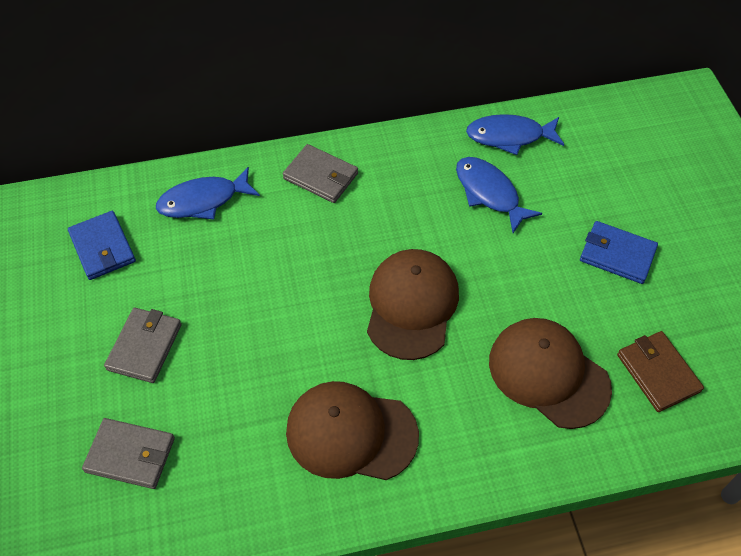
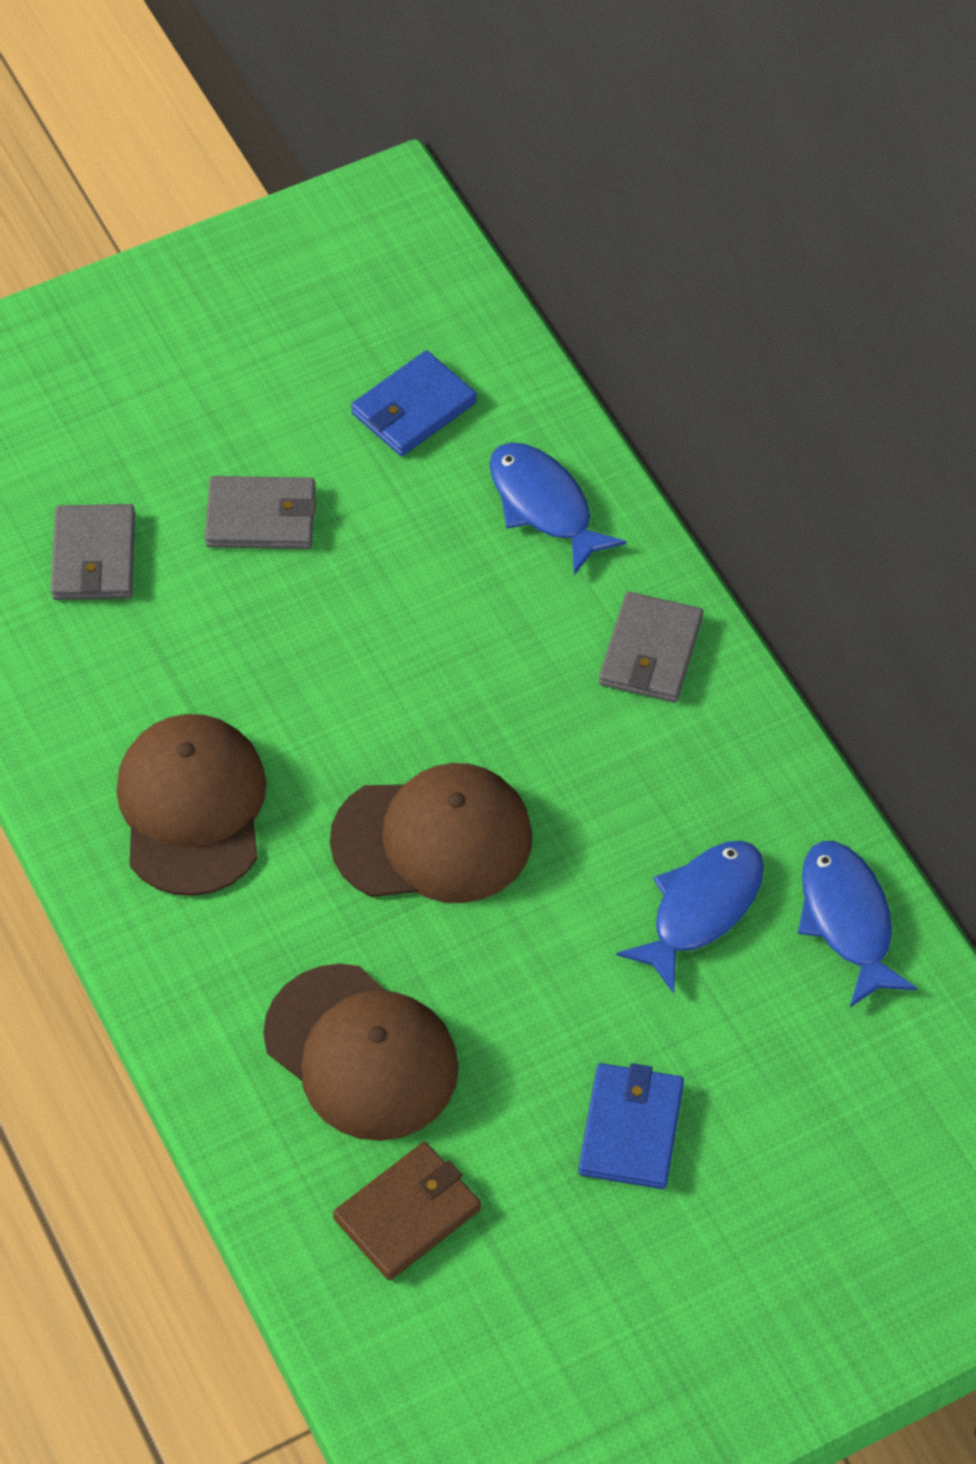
camera: 75 degrees right, 0 degrees up
brown cap [489,318,612,429] -> brown cap turned 105 degrees clockwise [263,964,459,1141]

